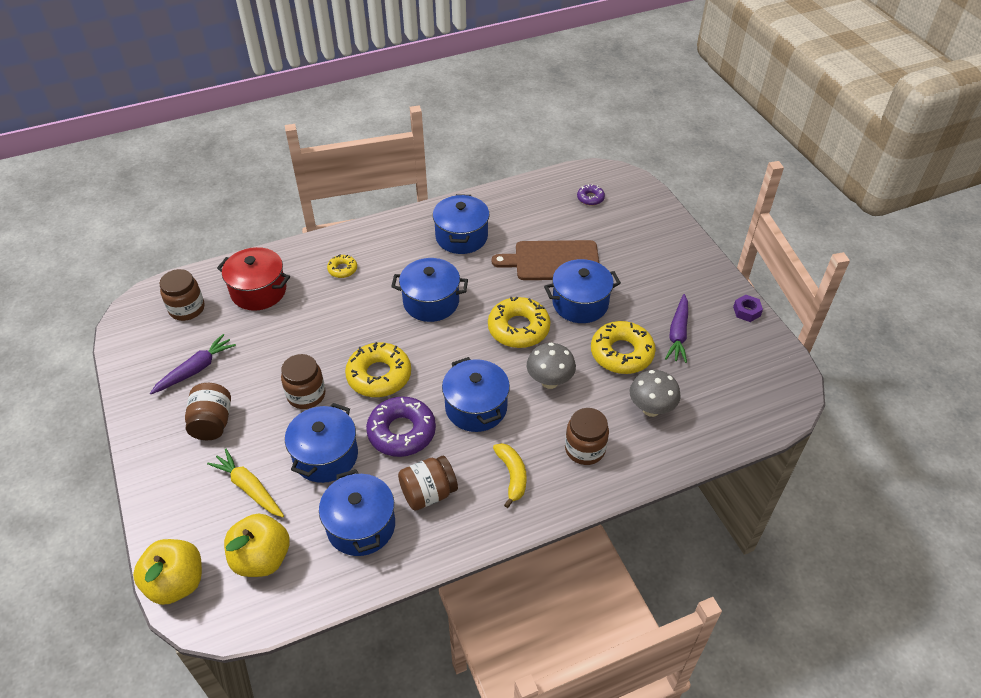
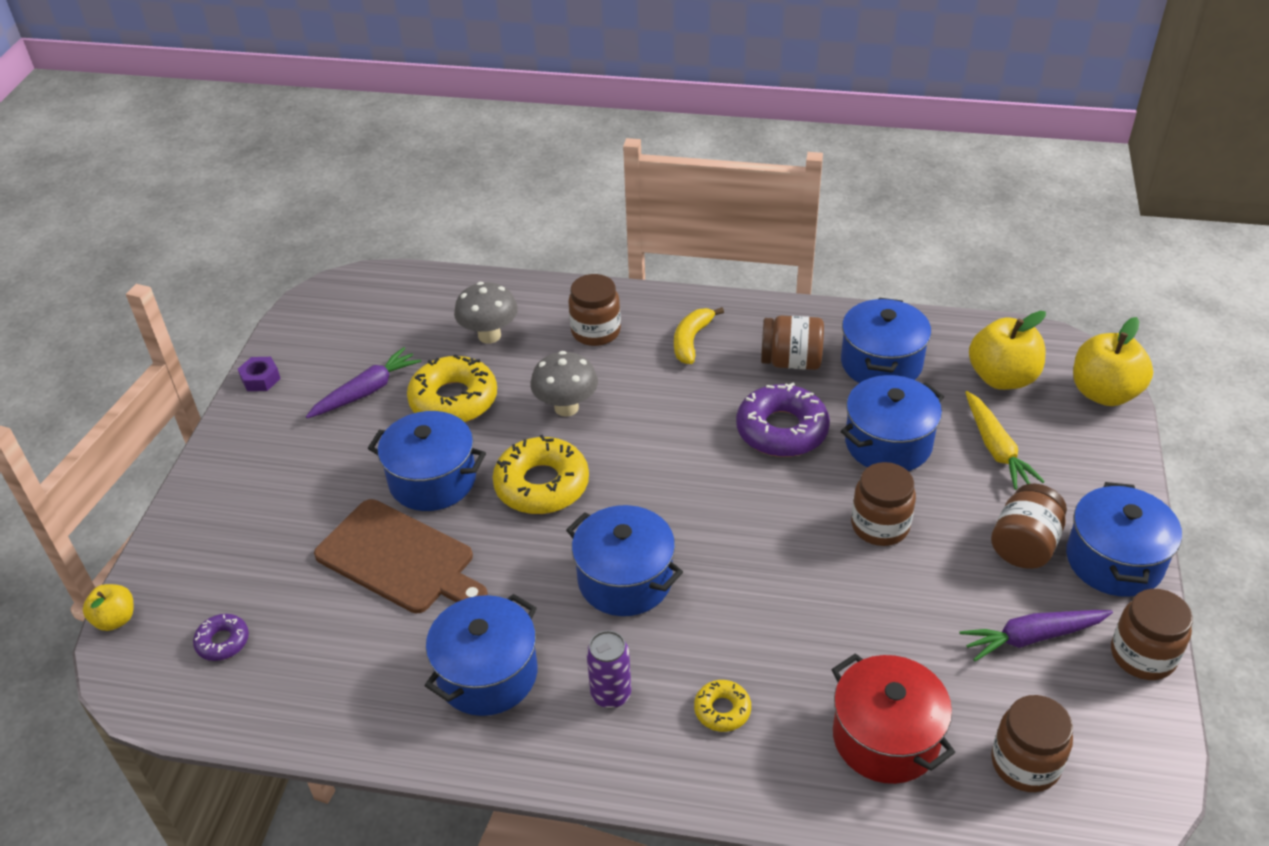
camera: 145 degrees left, 5 degrees down
yellow donut [345,342,411,397] -> none
blue pot [442,357,510,432] -> blue pot moved to [1066,482,1182,597]
none -> yellow apple [83,584,134,631]
none -> purple can [586,631,631,709]
none -> brown jar [1111,589,1193,680]

